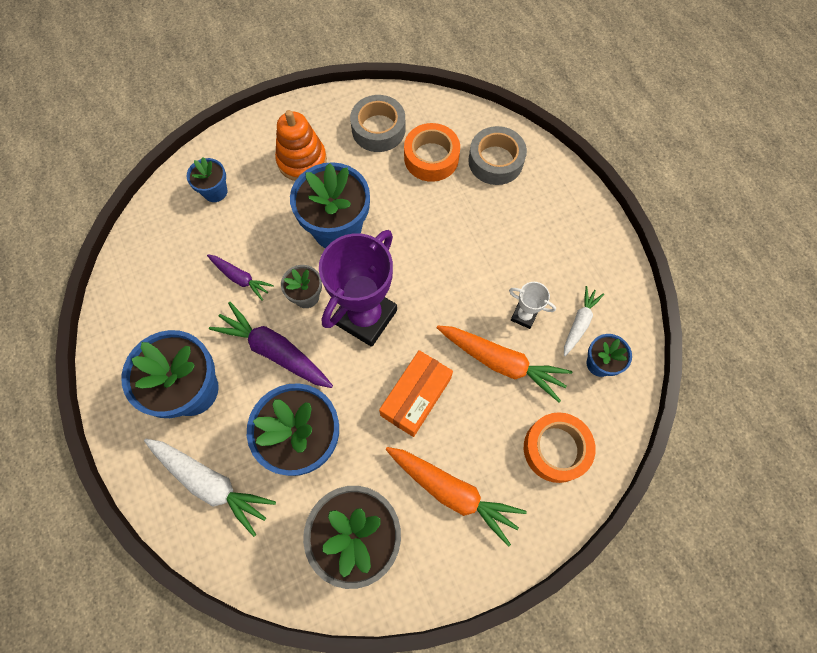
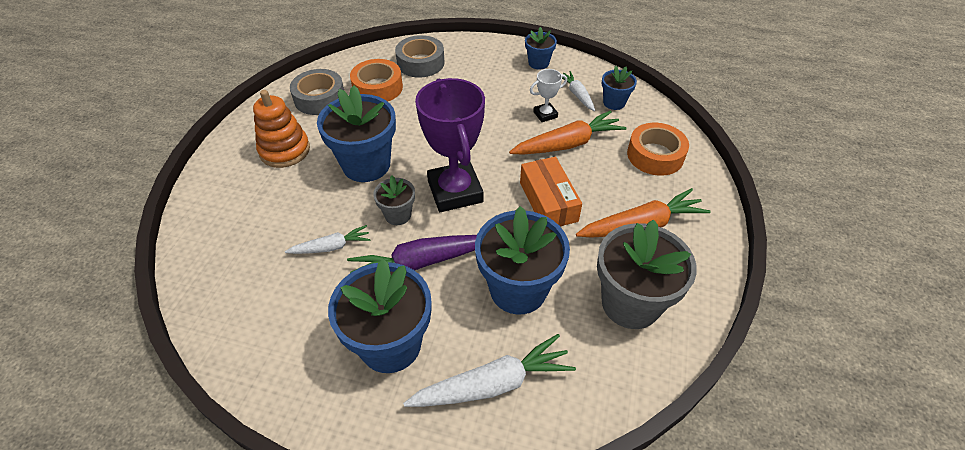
camera: 50 degrees left, 20 degrees down
blue flower pot [186,157,227,202] -> blue flower pot moved to [525,27,557,70]
purple carrot [207,254,274,301] -> white carrot [285,225,371,254]

